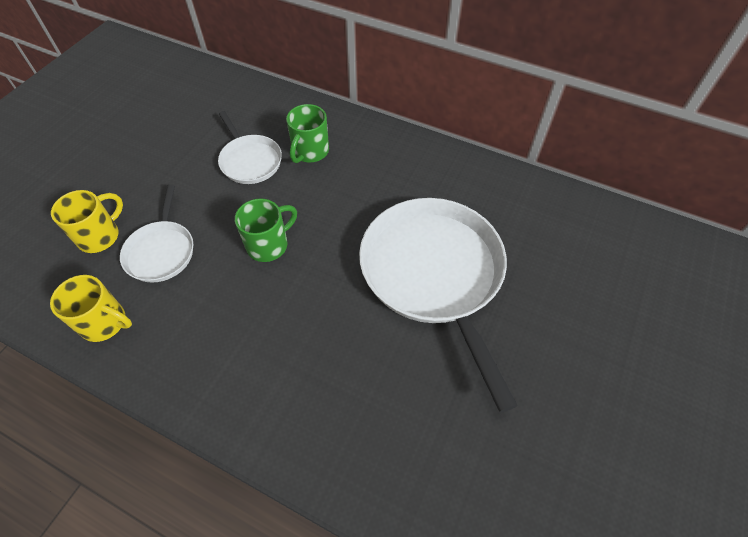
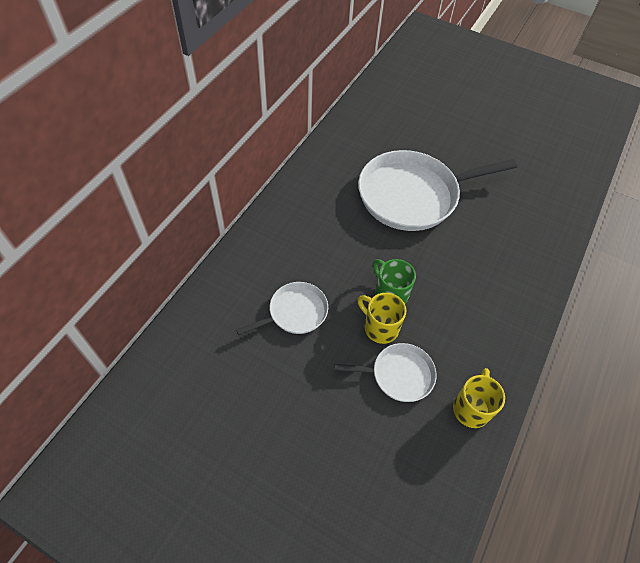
camera: 90 degrees left, 0 degrees up
yellow mug [51,190,123,253] -> yellow mug moved to [357,293,407,344]
green mug [286,104,329,163] -> none

